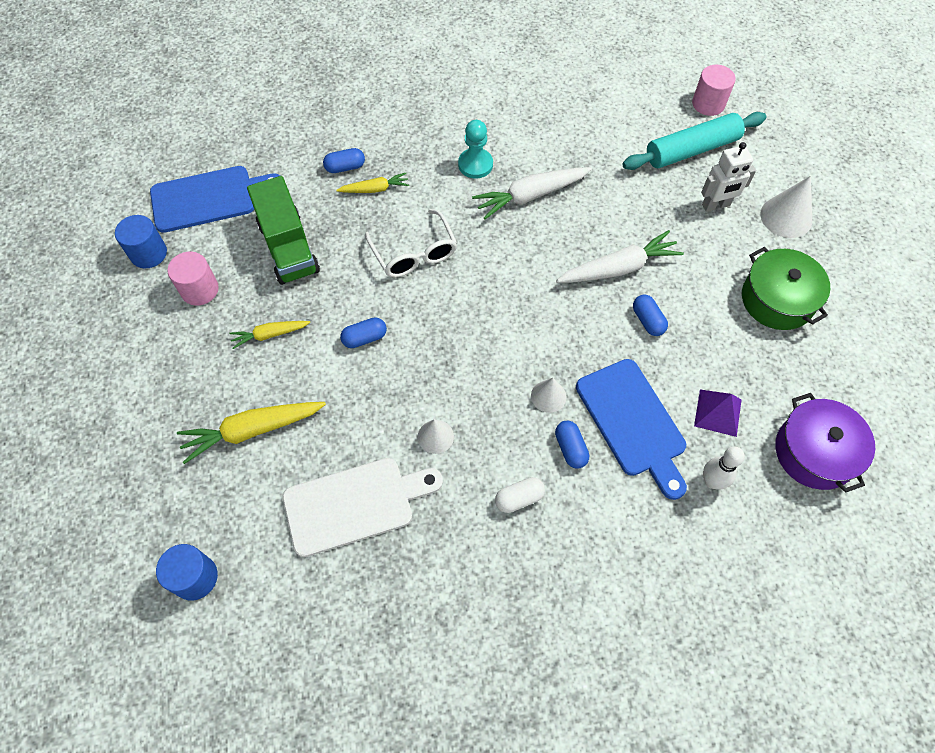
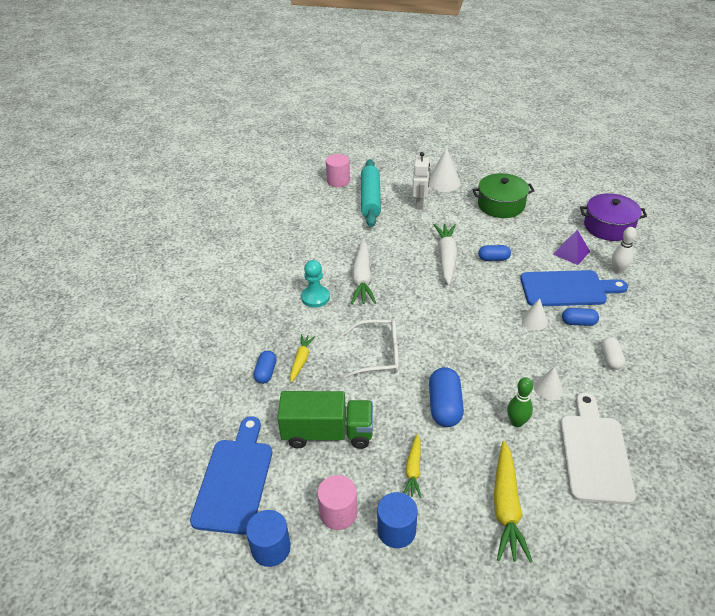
camera: 65 degrees left, 20 degrees down
blue cylinder [156,544,218,601] -> blue cylinder moved to [377,492,418,548]
blue capsule [340,317,387,348] -> blue capsule [429,367,464,427], size x1.65
none -> green bowling pin [507,377,533,427]

